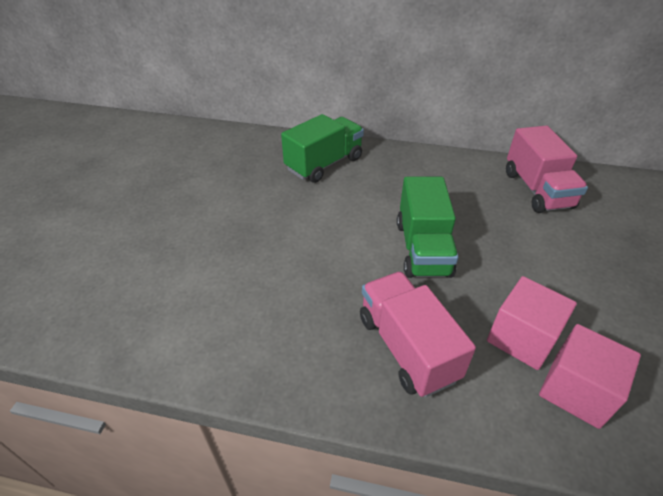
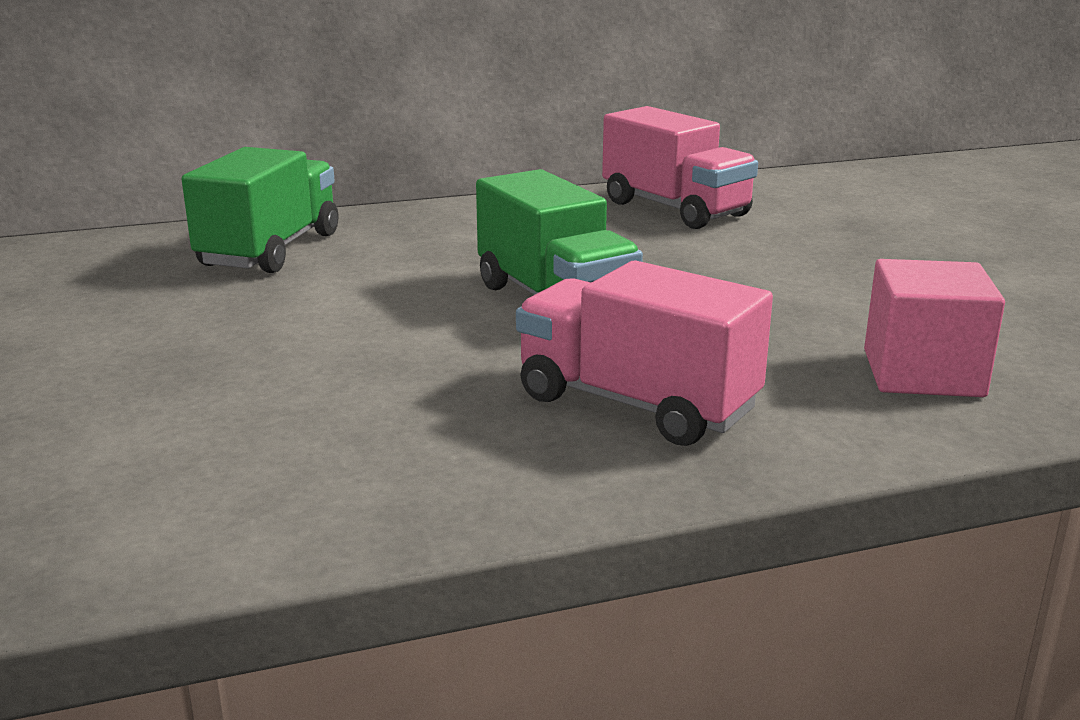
camera: 30 degrees left, 20 degrees down
pink cube [487,276,577,370] -> none

